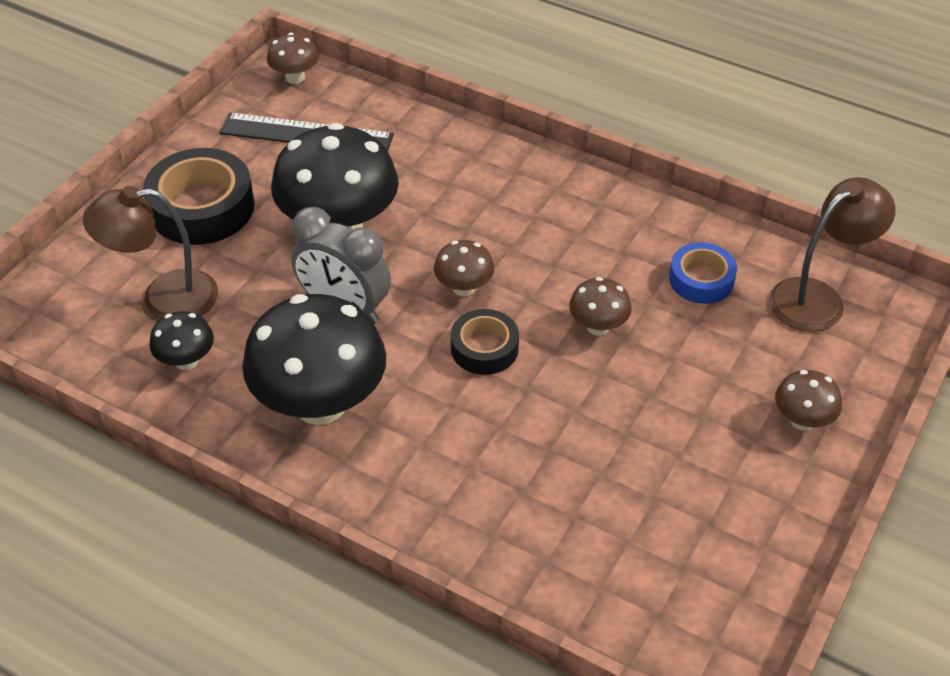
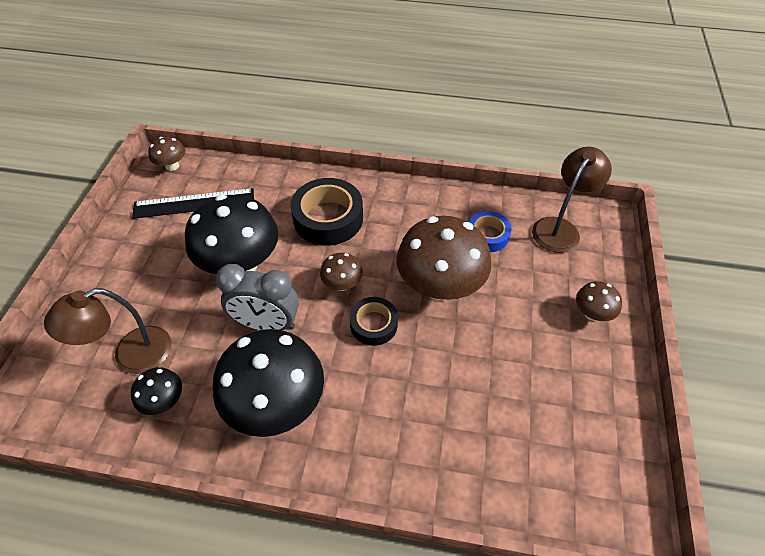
camera: 20 degrees left, 5 degrees up
black tape [143,148,255,245] -> black tape moved to [290,178,363,246]
brown mushroom [569,277,632,336] -> brown mushroom [396,216,491,301], size x2.14

